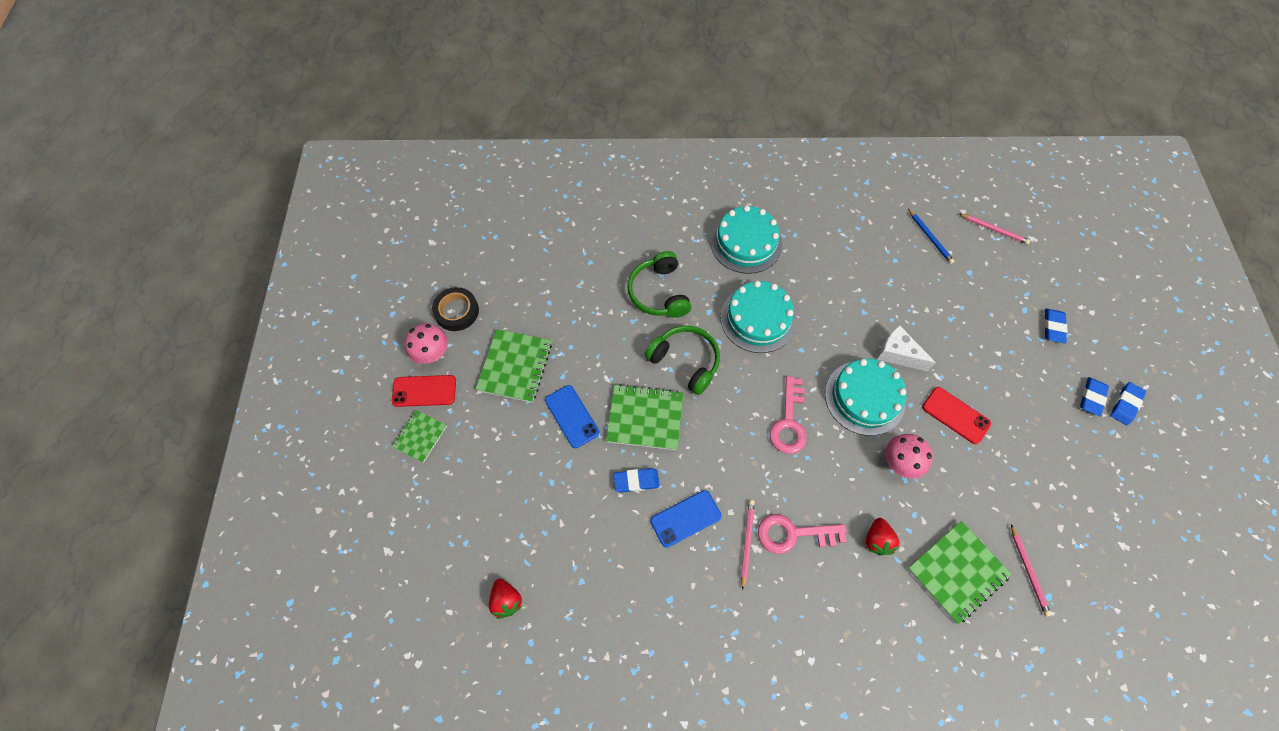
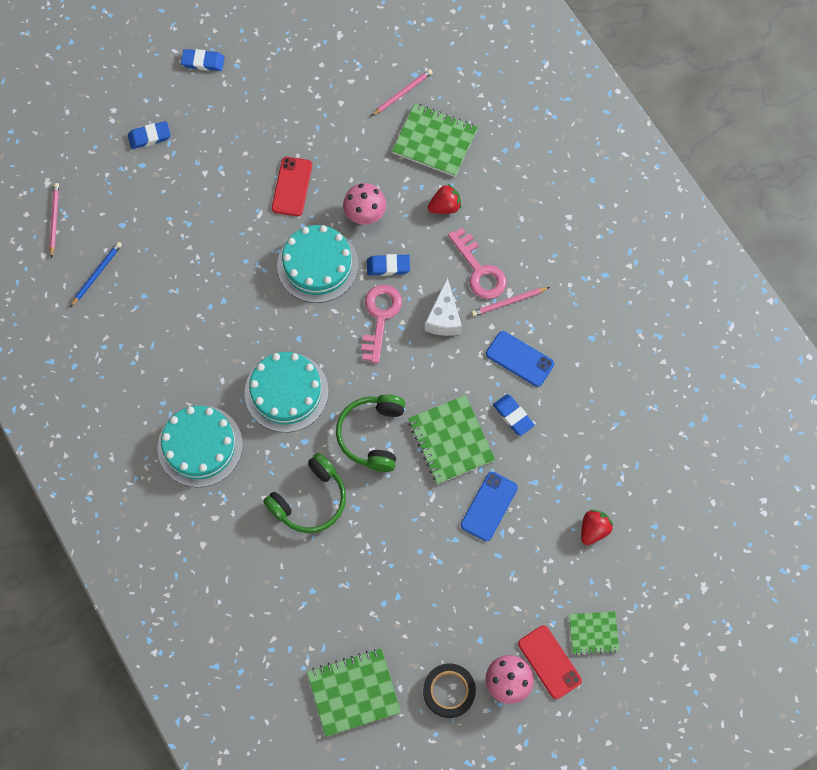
camera: 120 degrees left, 5 degrees up
green notebook [476,329,552,403] -> green notebook moved to [307,648,401,737]
red strawberry [489,579,522,619] -> red strawberry moved to [581,510,613,545]
pink key [770,376,807,454] -> pink key turned 60 degrees counterclockwise [361,285,402,364]
white cheese [877,325,936,371] -> white cheese moved to [425,278,462,336]
blue eraser [1080,377,1109,417] -> blue eraser moved to [367,254,410,276]

